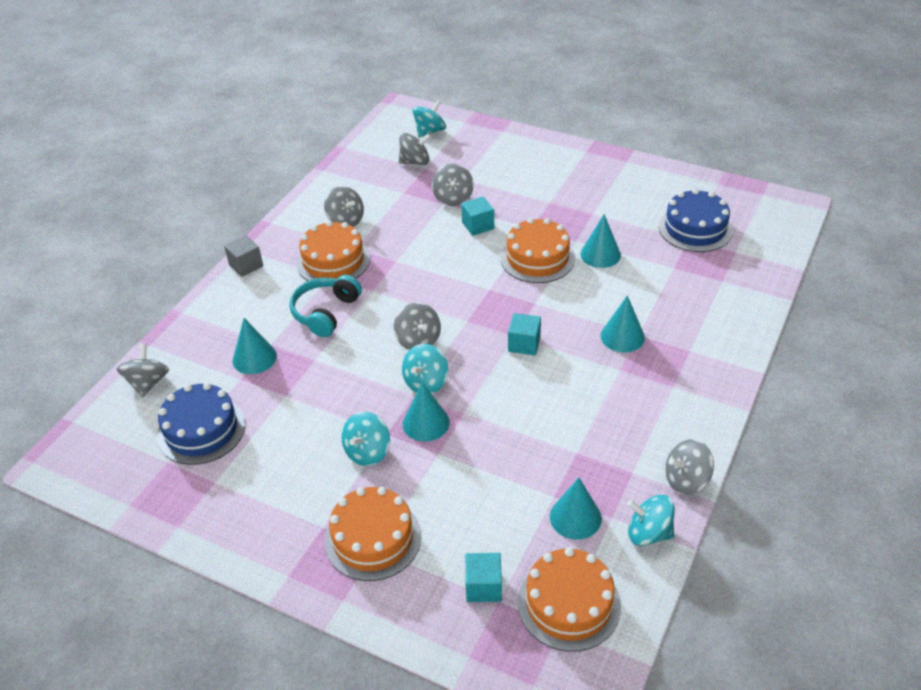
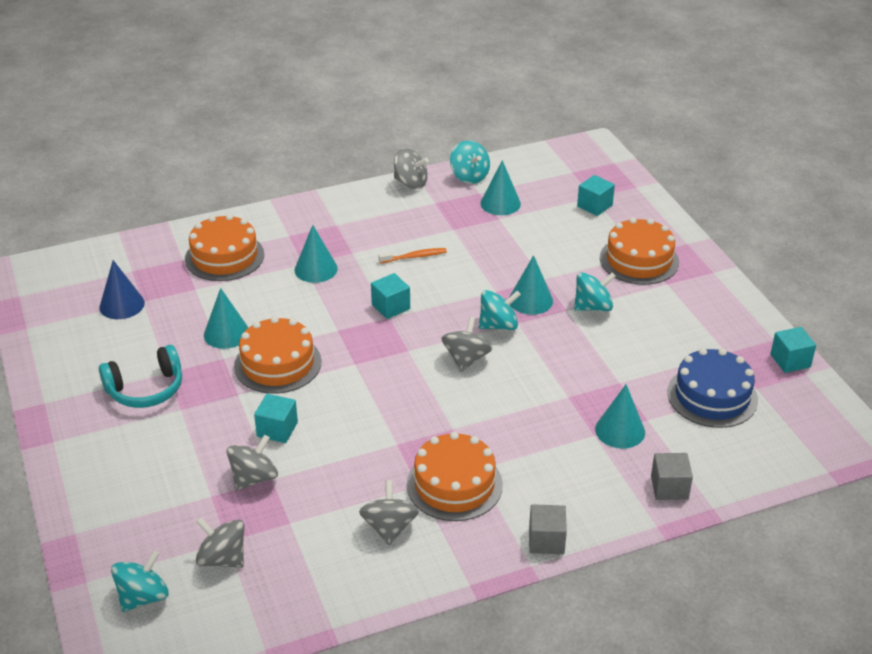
camera: 140 degrees left, 5 degrees down
grey spinning top [117,343,169,398] -> none
turquoise headphones [289,275,362,337] -> turquoise headphones moved to [99,345,182,408]
turquoise spinning top [412,100,446,137] -> turquoise spinning top turned 135 degrees clockwise [111,551,169,612]
orange cake [518,547,621,652] -> orange cake moved to [185,214,264,281]
blue cake [659,189,733,252] -> blue cone [99,260,145,319]
none -> orange toothbrush [378,248,447,263]
none -> grey cube [651,453,693,500]
none -> turquoise cube [770,327,816,373]

